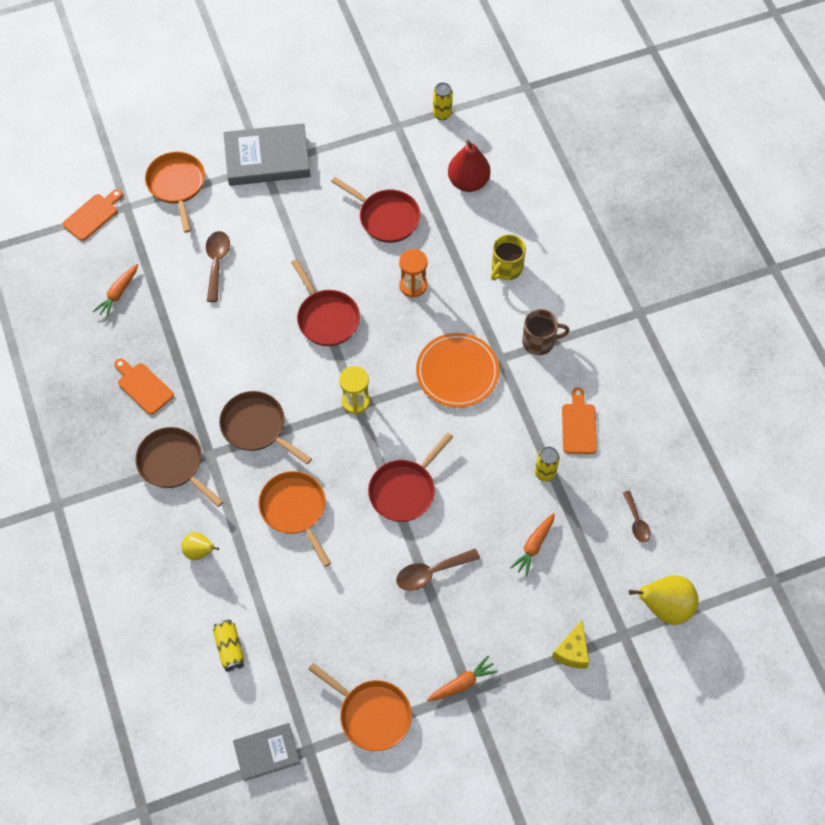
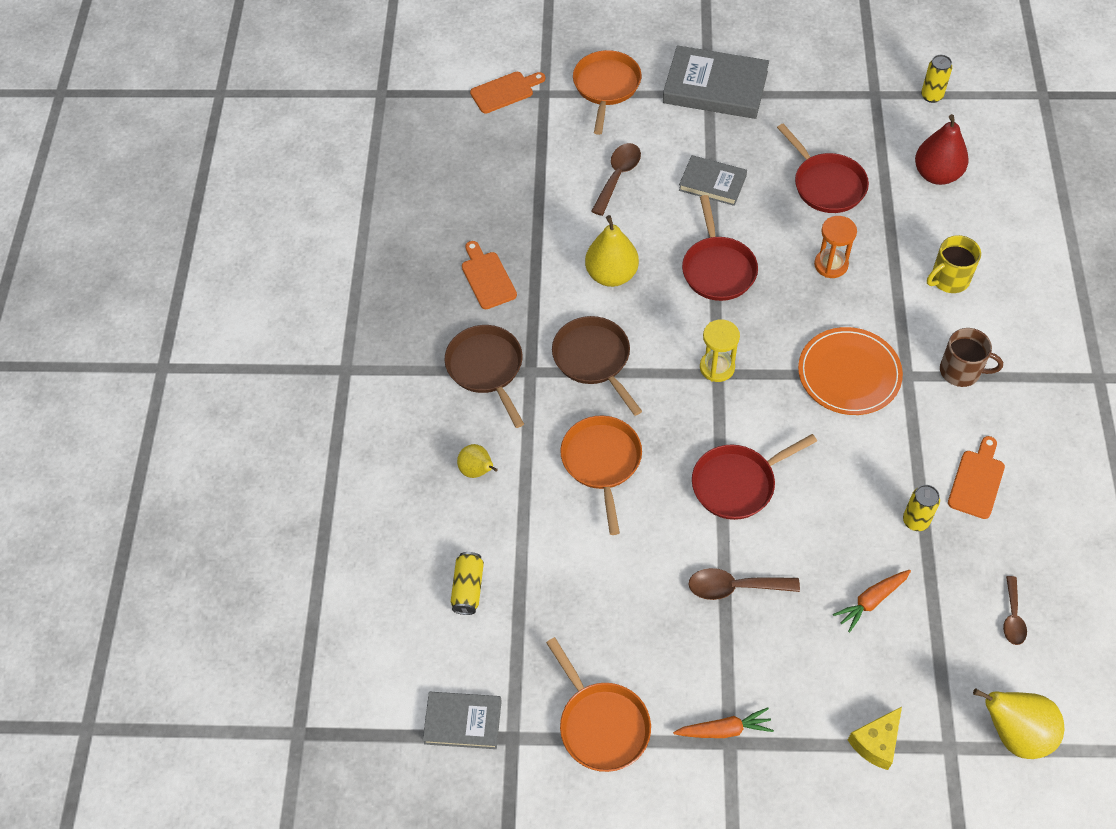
camera: 25 degrees right, 5 degrees down
orange carrot [93,264,138,319] -> none
none -> yellow pear [585,215,639,287]
none -> grey book [679,155,747,206]

